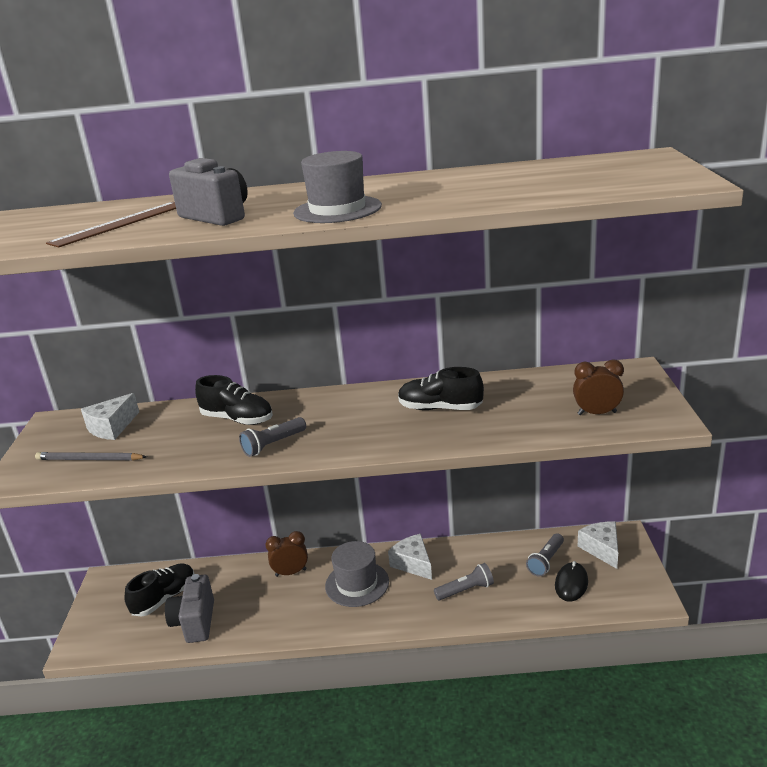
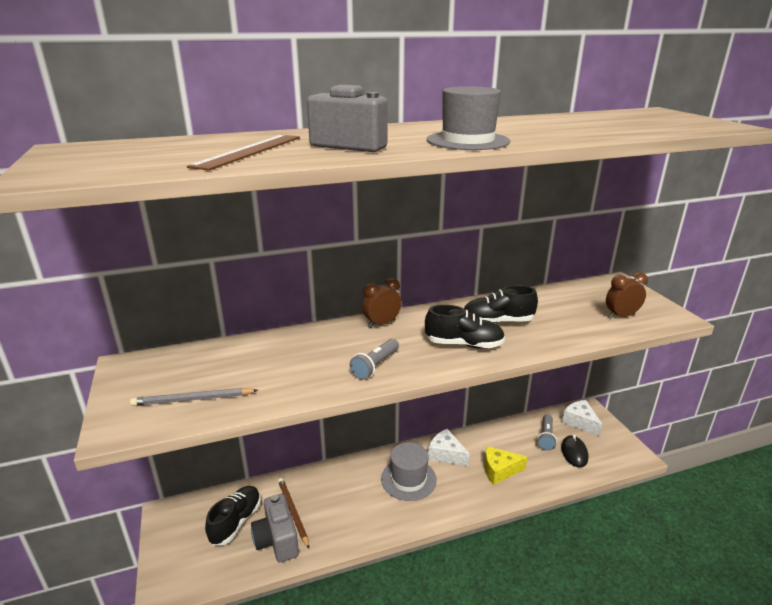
camera: 20 degrees left, 0 degrees up
white cheese [81,393,139,440] -> none
black shoe [195,375,273,425] -> black shoe moved to [425,305,505,349]
brown clock [265,531,308,577] -> brown clock moved to [362,278,401,328]
grey flashlight [434,563,494,601] -> yellow cheese [484,446,527,485]
none -> brown pencil [278,478,309,549]

